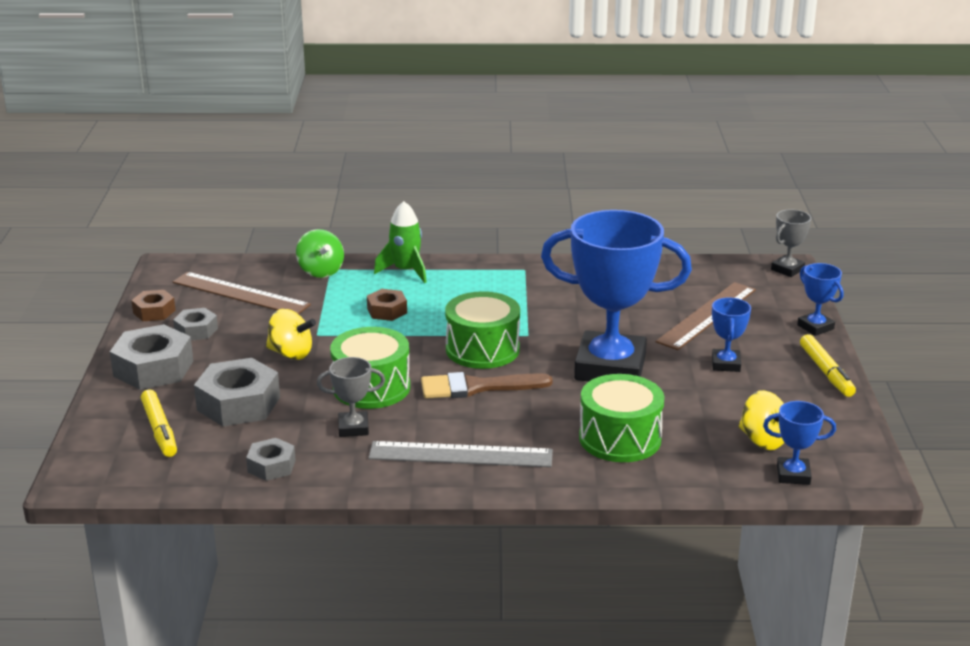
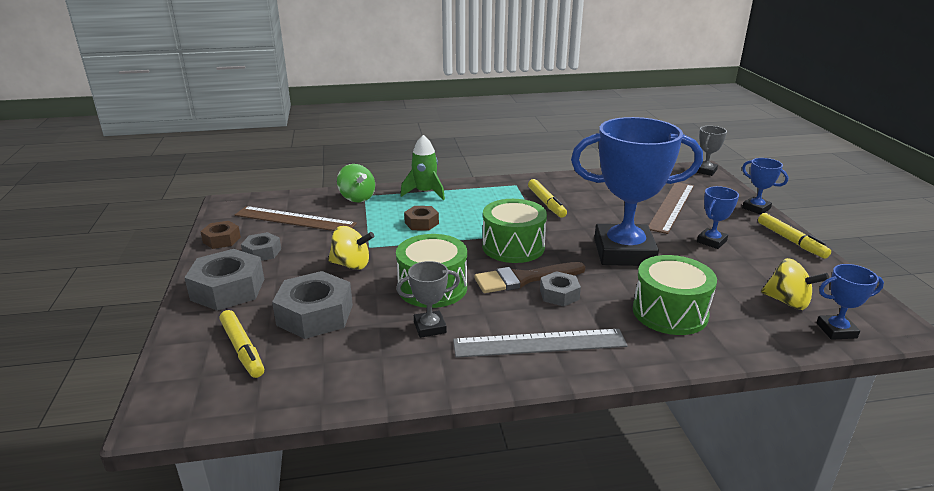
camera: 10 degrees left, 0 degrees up
grey nut [246,438,296,481] -> grey nut moved to [540,271,581,306]
blue trophy [712,298,751,372] -> blue trophy turned 45 degrees clockwise [697,186,739,249]
none -> yellow marker [528,179,567,218]

